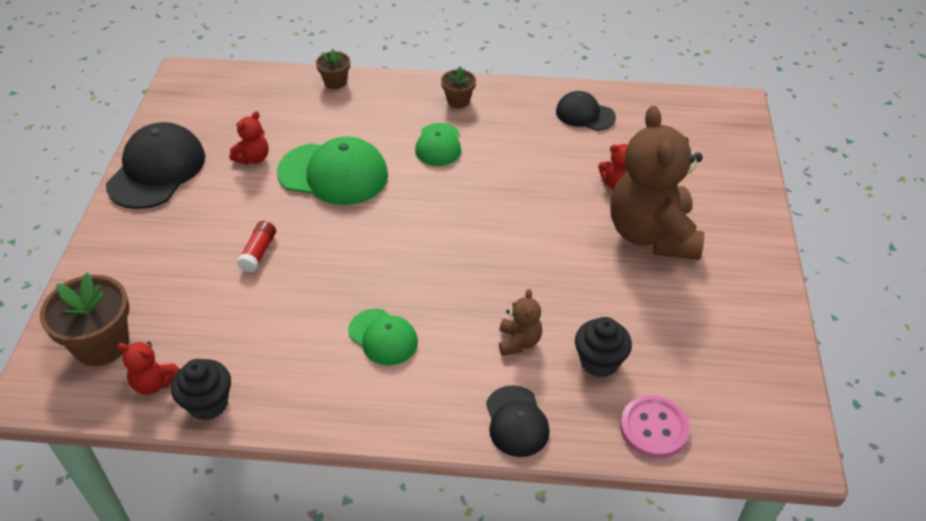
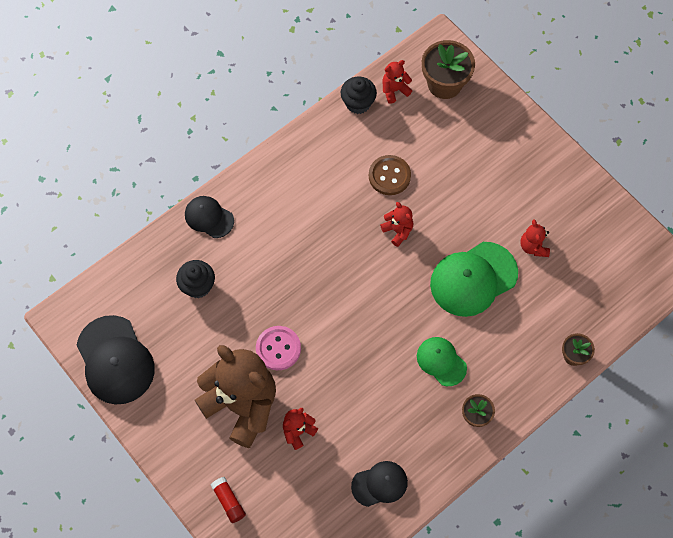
camera: 135 degrees right, 20 degrees up
black cap [106,122,206,209] -> black cap moved to [77,315,155,404]
red glue stick [237,221,276,273] -> red glue stick moved to [211,477,246,523]
green cap [348,308,418,366] -> none
brown teddy bear [499,289,542,356] -> none
pink button [620,395,690,458] -> pink button moved to [256,326,301,370]
none -> brown button [369,155,411,195]
none -> red teddy bear [380,202,413,247]

